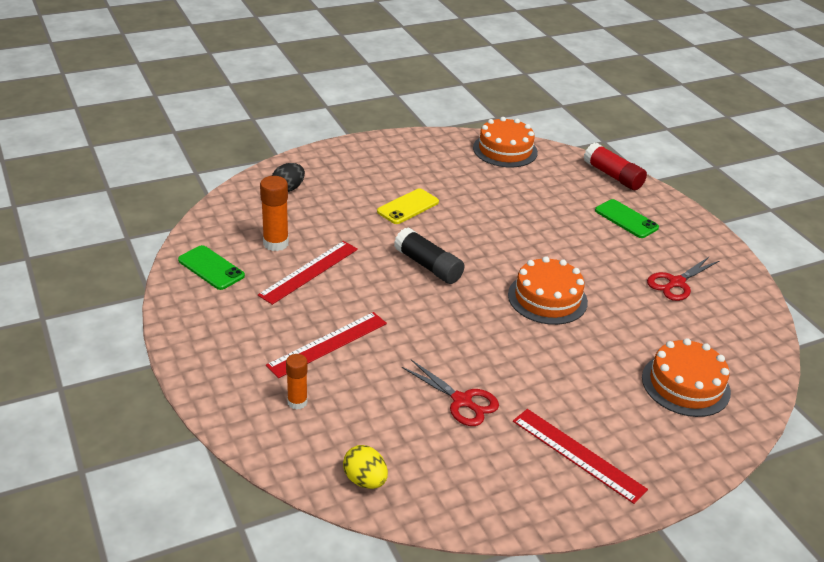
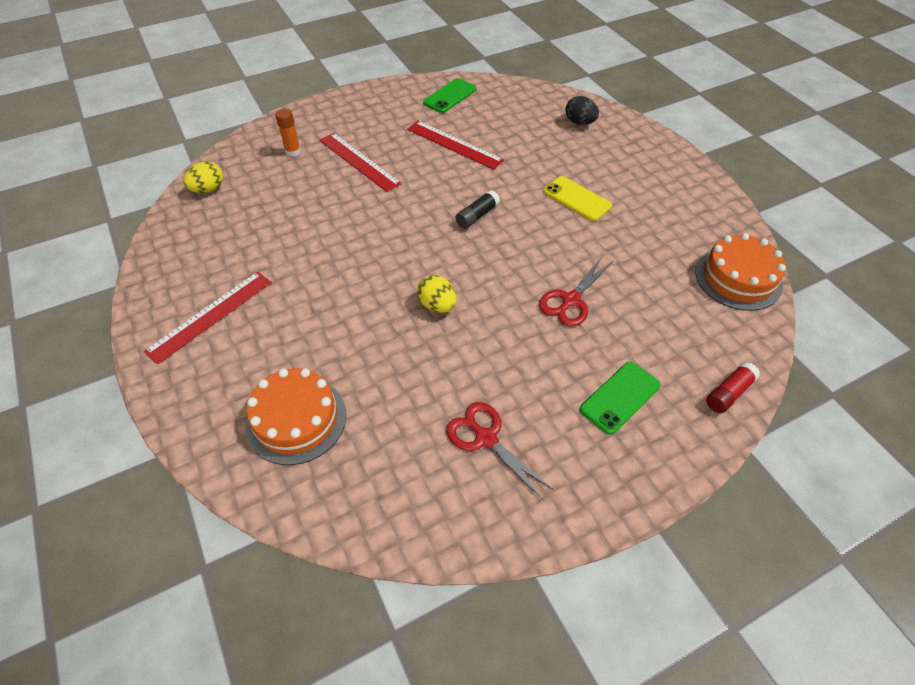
camera: 90 degrees right, 15 degrees up
orange glue stick [260,176,289,251] -> none
black glue stick [394,227,465,284] -> black glue stick [456,190,500,229], size x0.65
red scissors [402,360,499,426] -> red scissors moved to [539,257,613,327]
orange cake [508,256,588,325] -> yellow egg [417,275,457,313]
red glue stick [584,143,647,190] -> red glue stick [706,362,760,413], size x0.65

